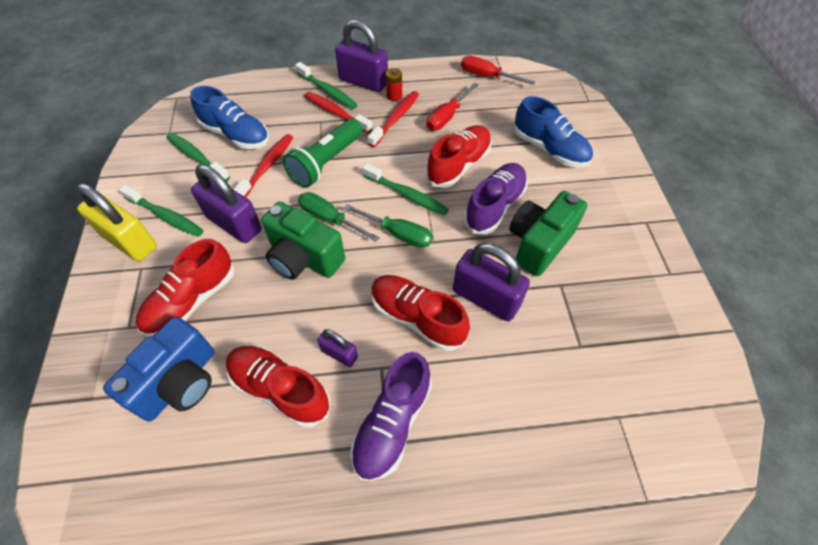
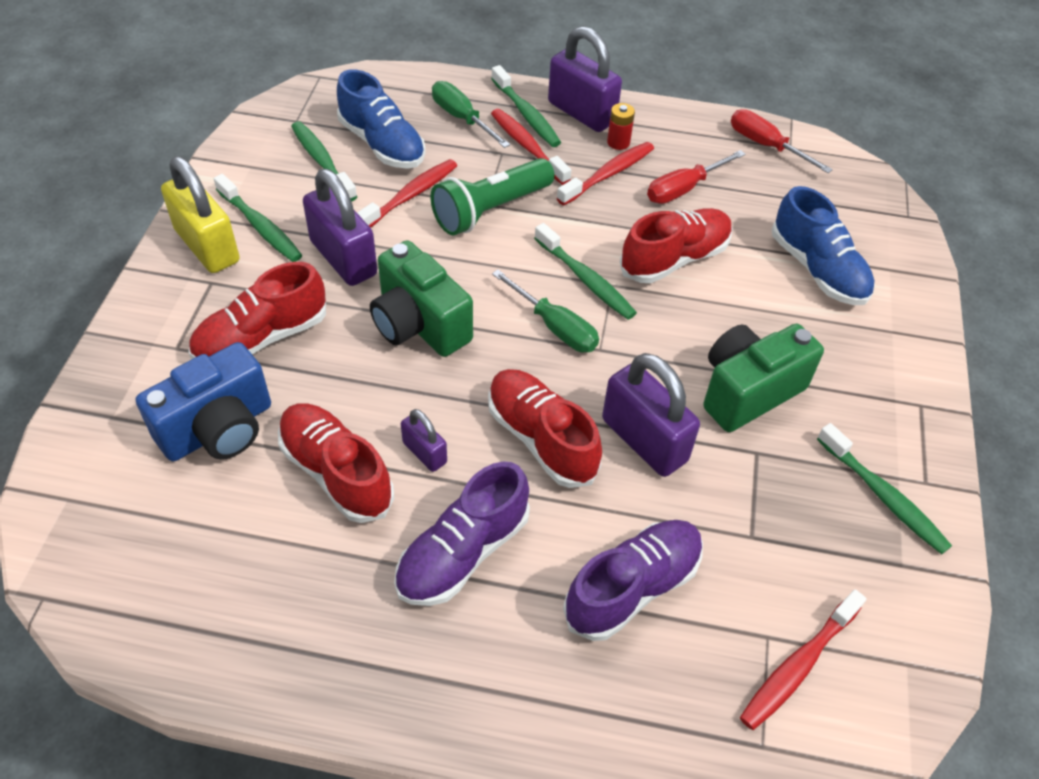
camera: 15 degrees right, 5 degrees down
green screwdriver [298,192,380,242] -> green screwdriver moved to [432,81,510,148]
purple shoe [464,163,528,234] -> purple shoe moved to [563,520,703,641]
none -> red toothbrush [740,589,867,730]
none -> green toothbrush [817,423,952,554]

